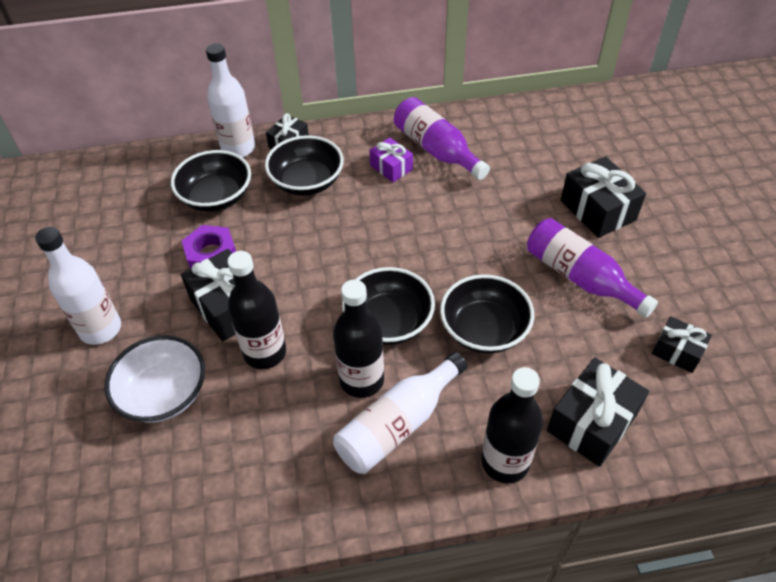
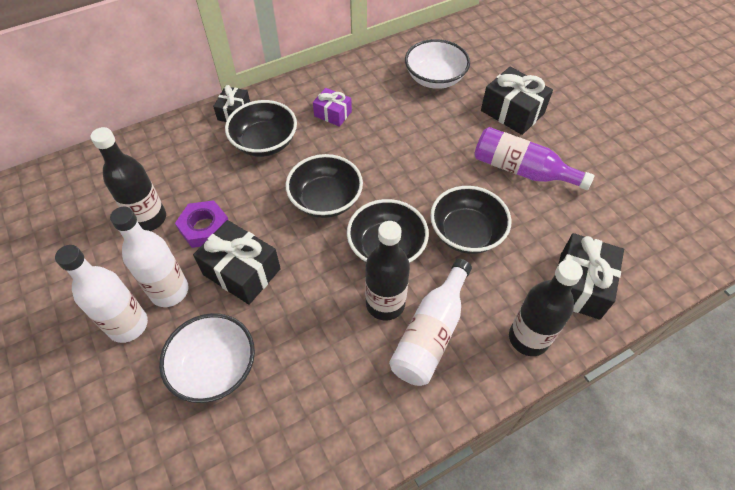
camera: 20 degrees left, 5 degrees up
black bowl [171,150,251,212] -> black bowl moved to [286,154,363,218]
white bottle [206,43,255,157] -> white bottle moved to [110,207,189,307]
black bottle [227,251,286,369] -> black bottle moved to [91,127,166,231]
purple bottle [394,97,490,180] -> none
black gift [652,316,712,373] -> none
none -> white bowl [405,39,470,89]

